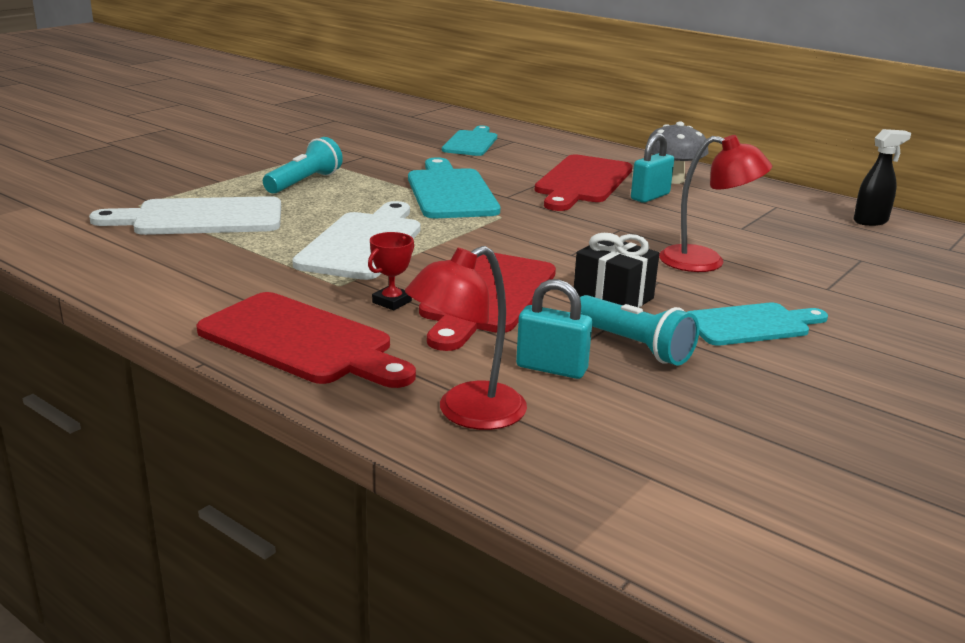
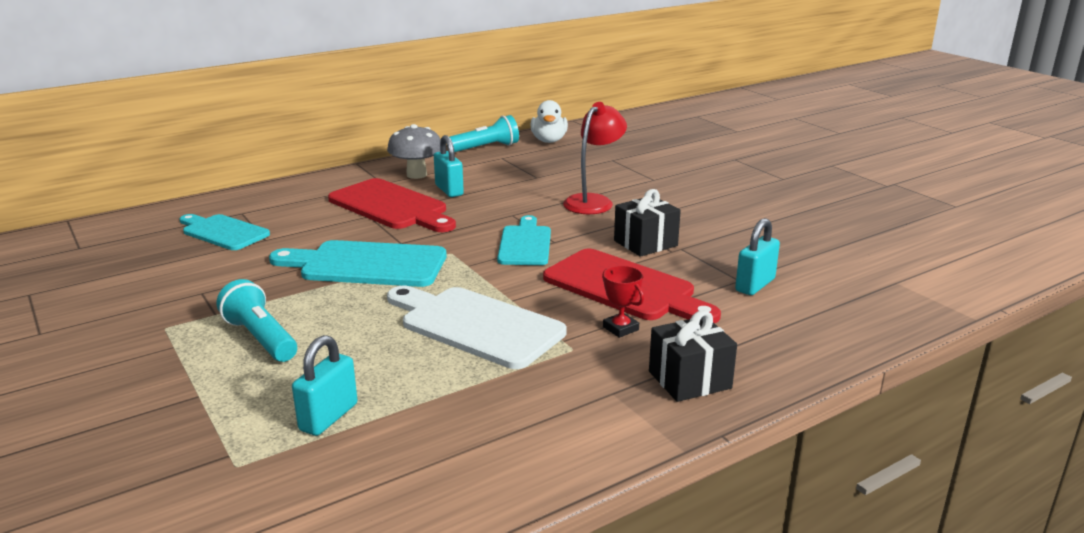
camera: 70 degrees left, 0 degrees up
white cutting board [89,196,281,235] -> turquoise padlock [292,335,358,436]
red cutting board [196,292,416,388] -> black gift [649,310,737,402]
red lamp [405,246,527,430] -> none
turquoise flashlight [580,295,699,365] -> turquoise flashlight moved to [450,115,519,152]
turquoise cutting board [687,303,828,346] -> turquoise cutting board moved to [497,215,551,265]
black spray bottle [853,129,911,226] -> white duck [530,100,568,143]

